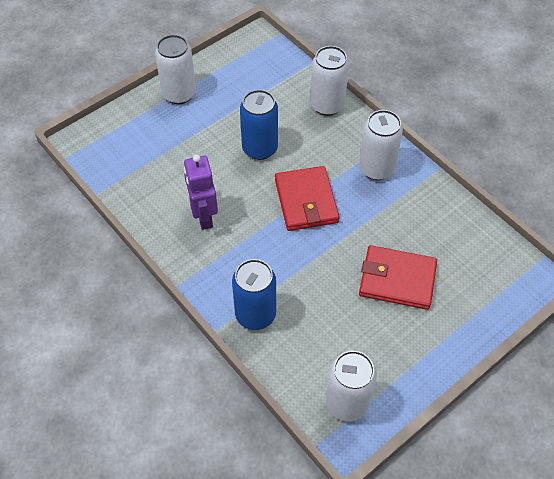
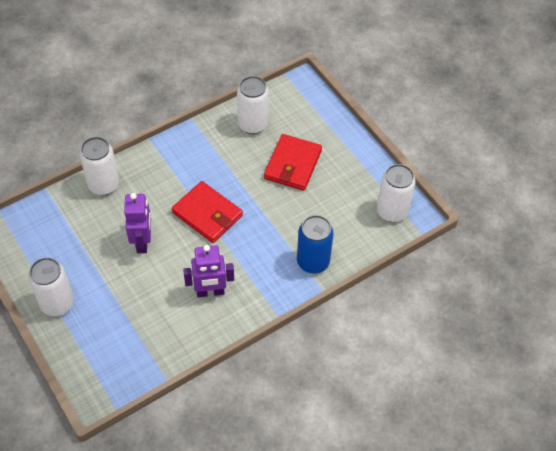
camera: 85 degrees left, 0 degrees up
blue can [240,90,278,160] -> purple robot [124,193,151,253]
red wallet [275,166,340,231] -> red wallet turned 45 degrees clockwise [172,181,243,243]
white can [359,110,403,180] -> white can moved to [237,76,269,134]

